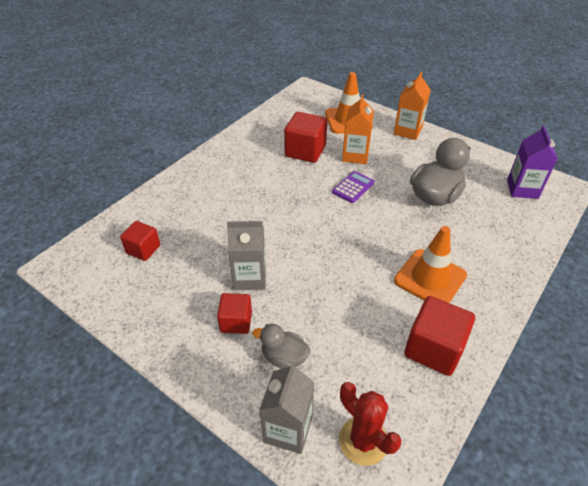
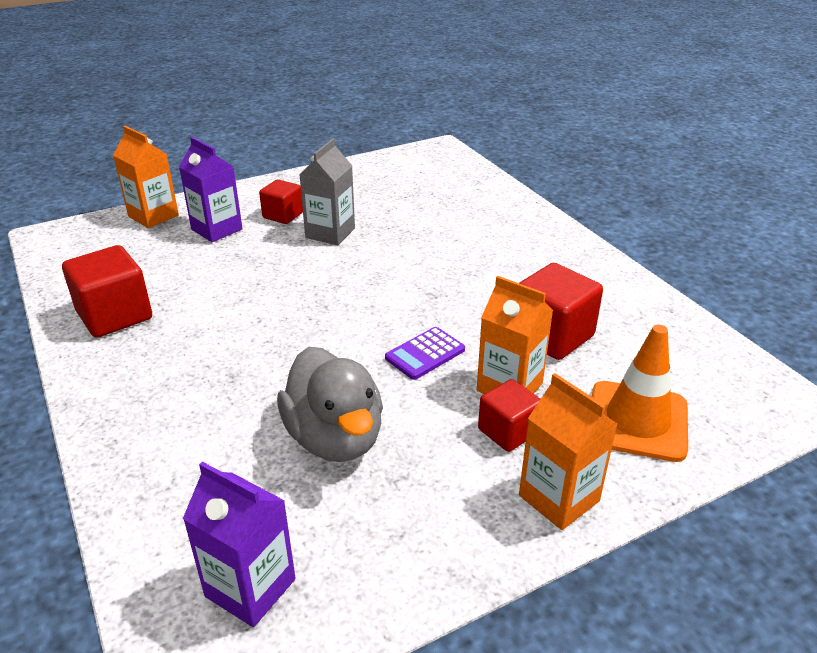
camera: 115 degrees right, 10 degrees down
red cube [120,221,160,261] -> red cube moved to [478,379,540,452]
grey duck [253,324,310,369] -> purple carton [179,137,243,242]
grey carton [259,362,315,454] -> orange carton [113,126,179,228]
purple calculator [332,171,374,203] -> purple calculator turned 75 degrees clockwise [385,327,465,380]
red cactus [339,382,401,466] -> none
orange traffic cone [394,226,467,303] -> none

